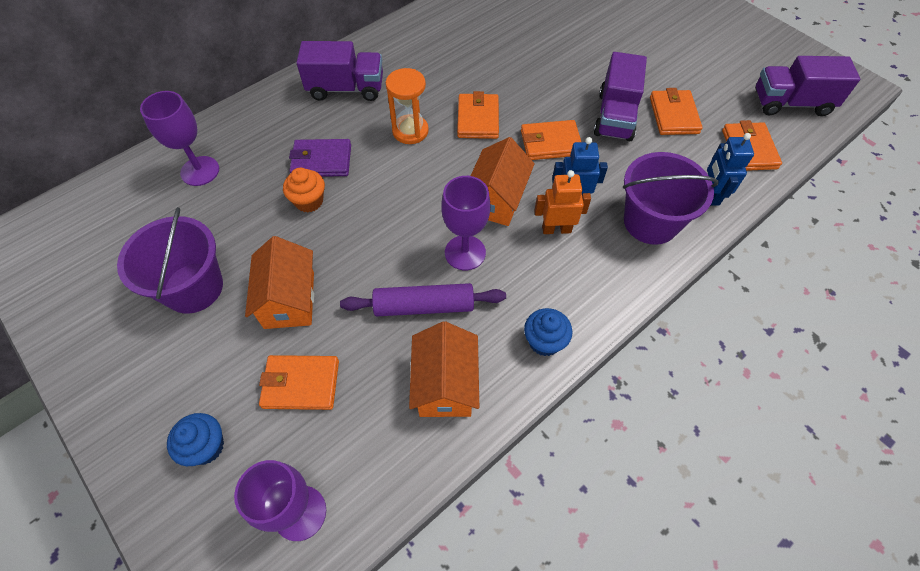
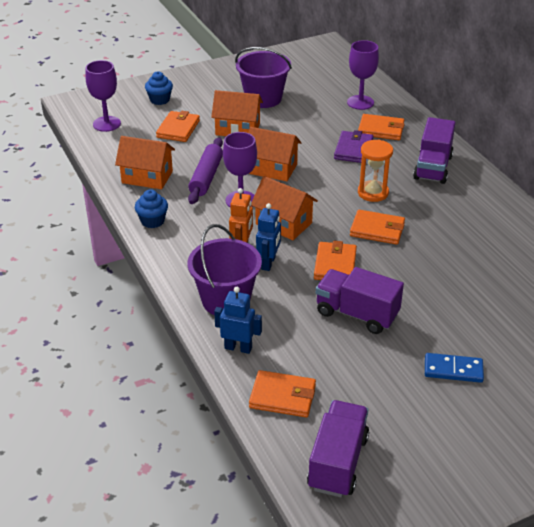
camera: 105 degrees right, 20 degrees down
orange cupcake [283,168,325,213] -> none
orange wallet [650,88,703,135] -> orange wallet moved to [358,114,405,140]
none -> orange house [249,127,301,181]
none -> blue domino [425,353,484,383]

